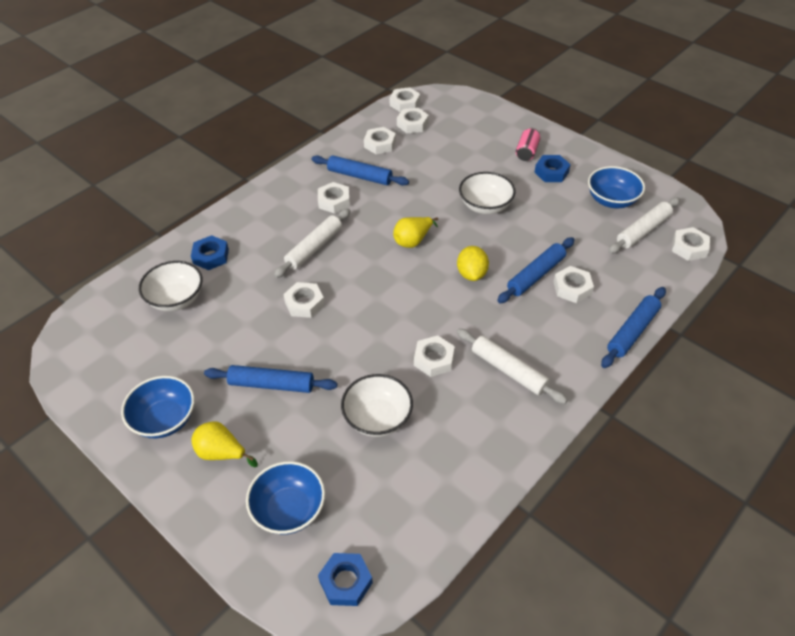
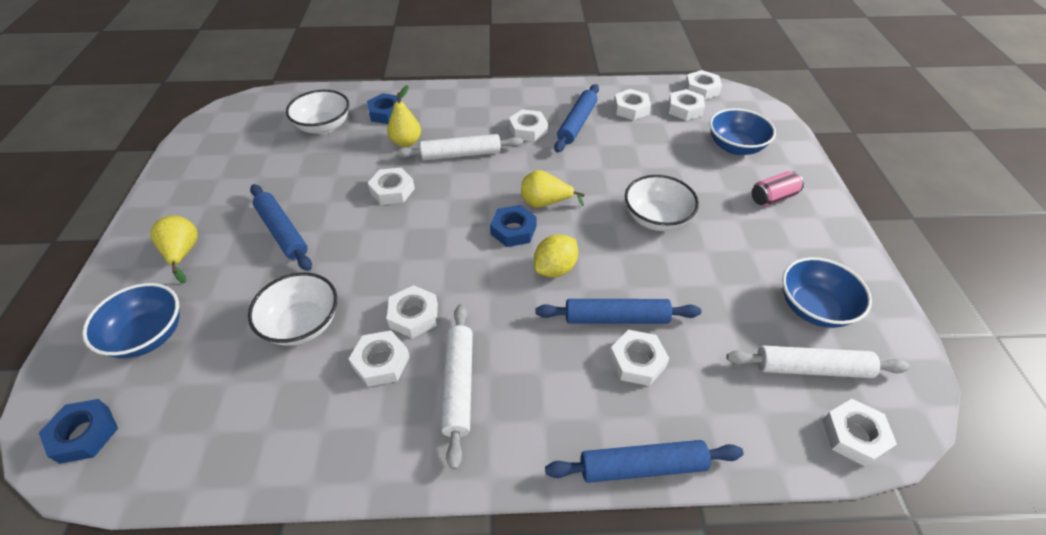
camera: 45 degrees right, 0 degrees up
blue bowl [121,376,195,438] -> blue bowl moved to [710,108,776,155]
blue rolling pin [312,155,409,185] -> blue rolling pin turned 45 degrees clockwise [554,84,599,152]
blue nut [534,155,571,182] -> blue nut moved to [490,205,537,247]
none -> white nut [349,330,410,387]
none -> yellow pear [387,85,421,147]

